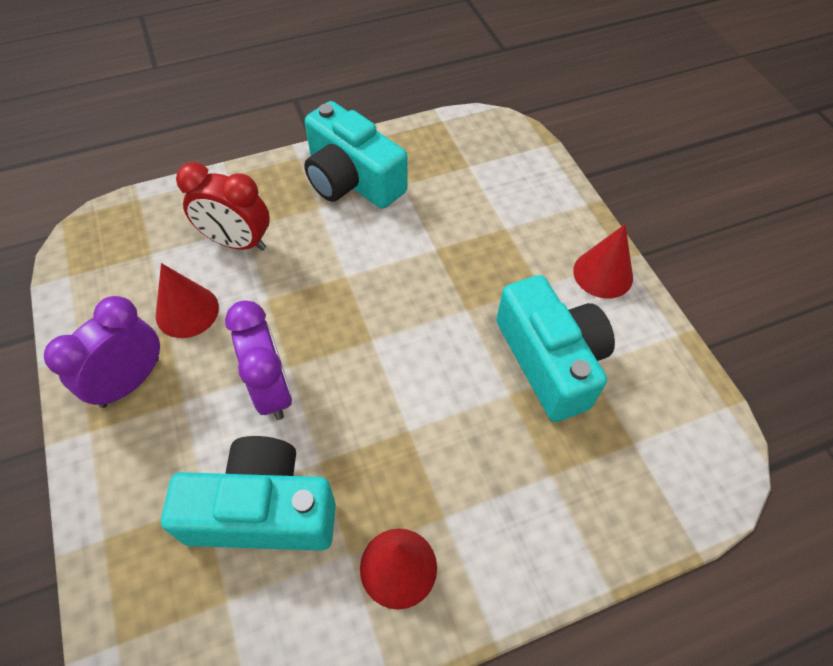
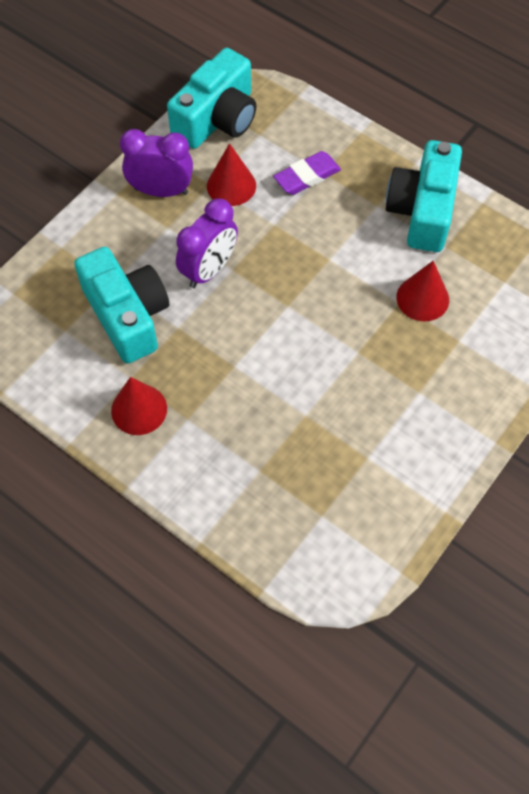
camera: 60 degrees right, 5 degrees up
red clock [176,162,270,251] -> purple eraser [273,151,341,195]
turquoise camera [496,275,615,422] -> turquoise camera moved to [167,48,256,149]
red cone [573,224,633,299] -> red cone moved to [396,261,449,321]

